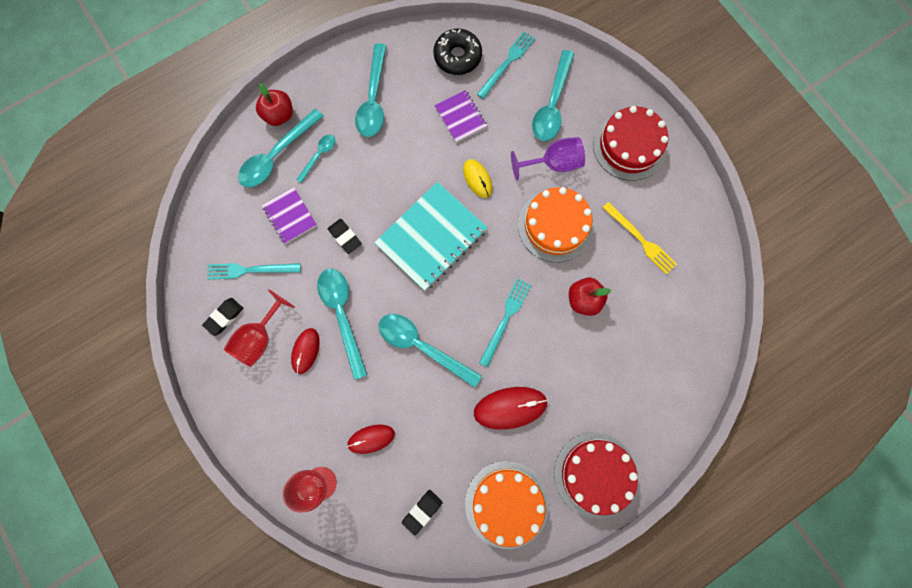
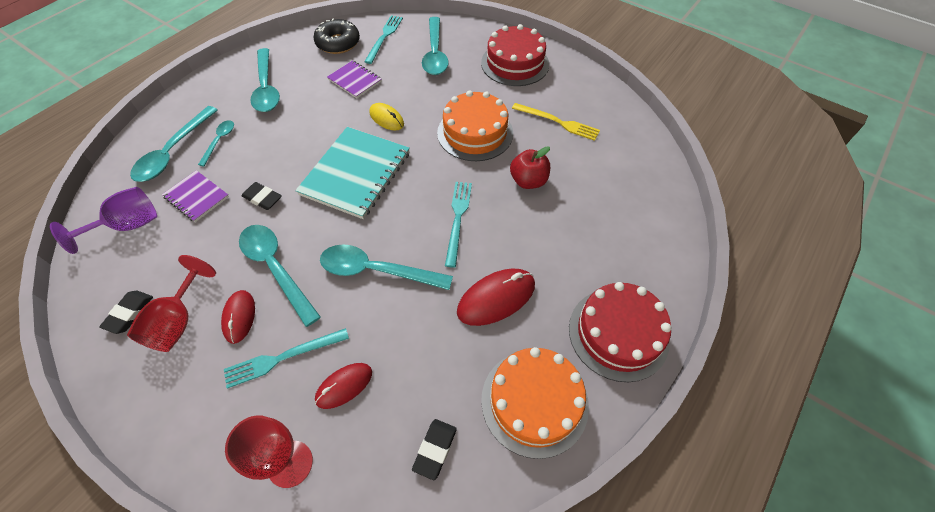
camera: 20 degrees left, 20 degrees down
turquoise fork [207,263,301,280] -> turquoise fork moved to [224,328,349,389]
red apple [256,83,293,126] -> none
purple goblet [511,137,585,180] -> purple goblet moved to [50,187,157,254]

